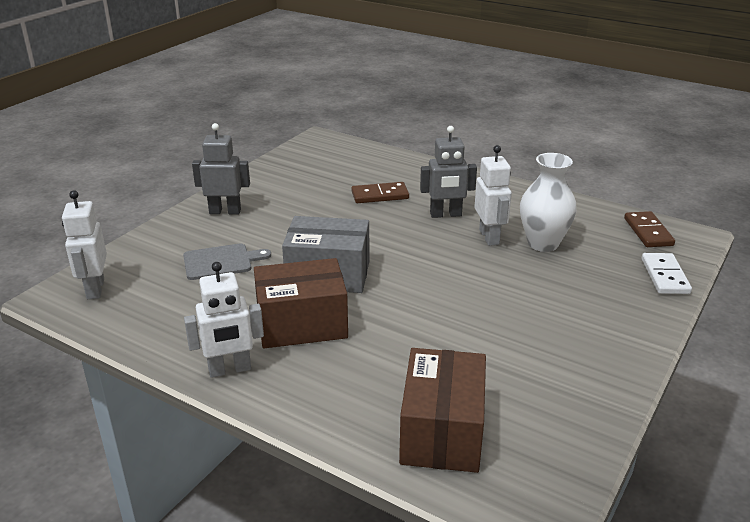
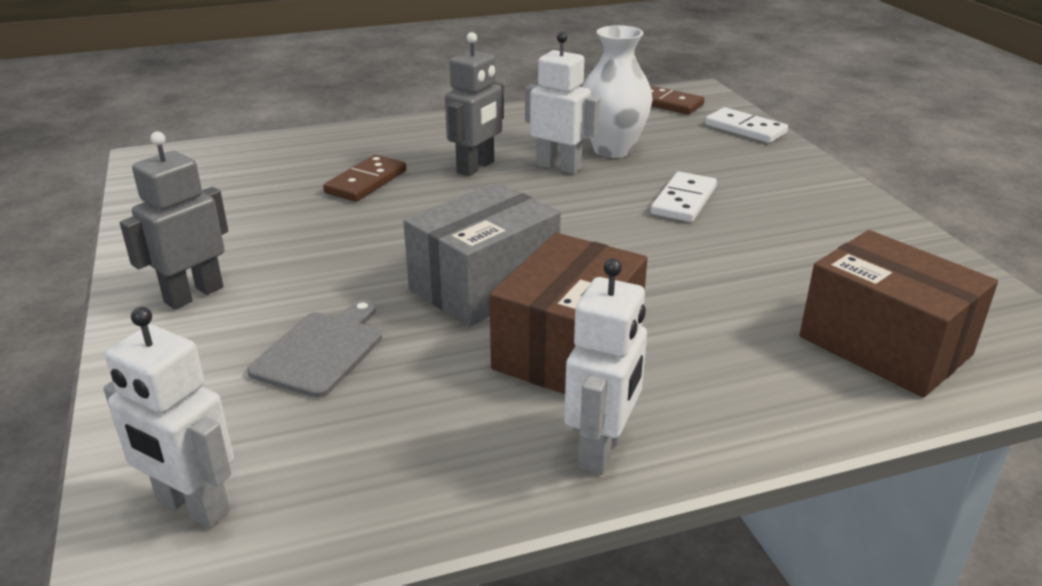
camera: 50 degrees left, 0 degrees up
none -> white domino [651,172,717,222]

